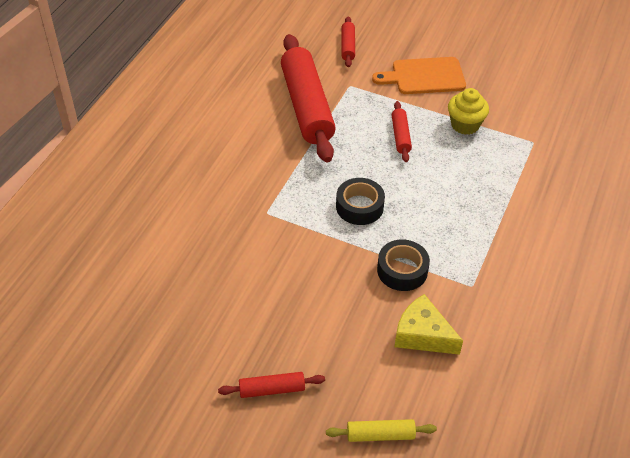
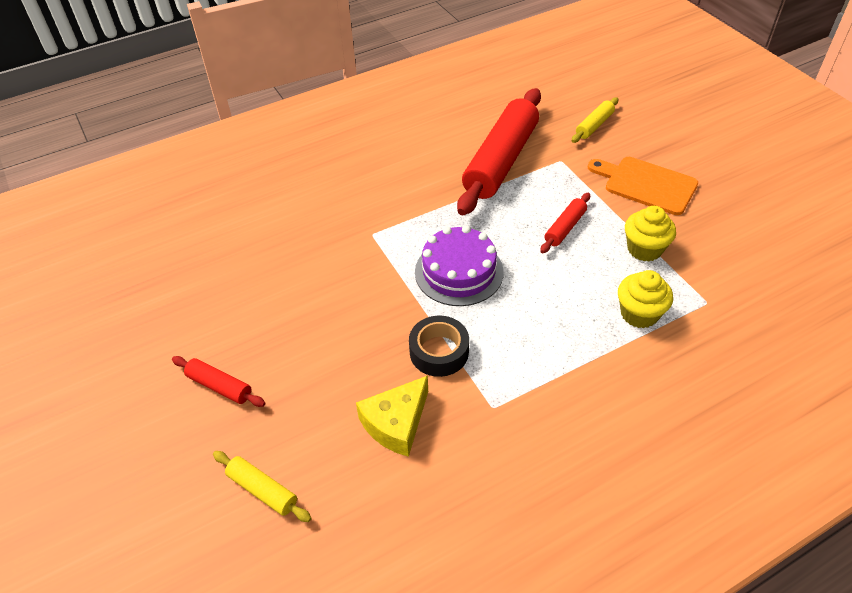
camera: 40 degrees right, 0 degrees up
black tape [336,178,385,225] -> purple cake [415,225,504,306]
red rolling pin [341,16,355,67] -> yellow rolling pin [572,97,618,143]
yellow cheese [394,294,463,355] -> yellow cheese turned 120 degrees counterclockwise [356,376,428,457]
none -> yellow cupcake [618,270,673,328]

